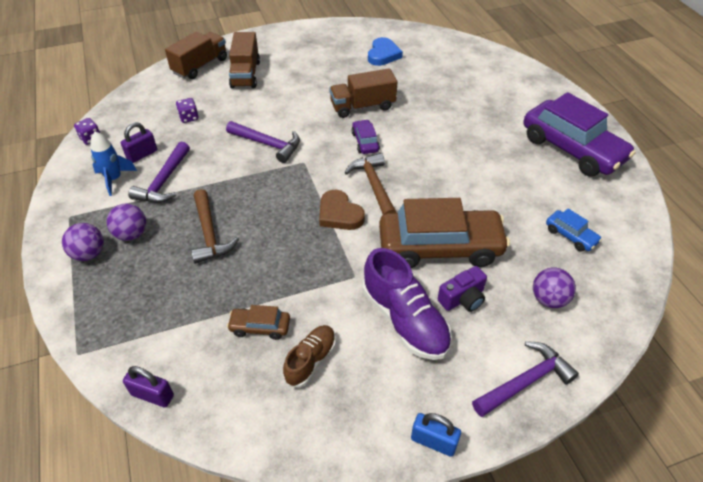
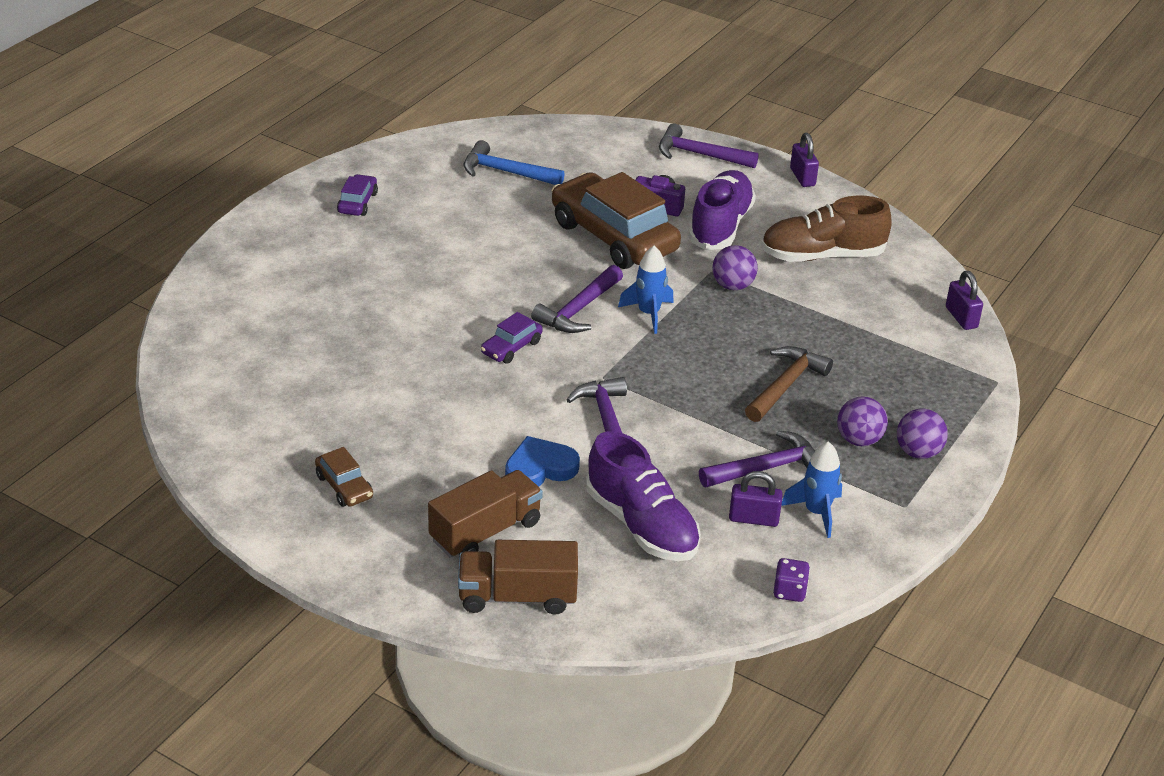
camera: 130 degrees left, 10 degrees down
purple dice [176,98,199,123] -> purple shoe [586,431,701,561]
brown car [227,305,290,340] -> brown car moved to [315,447,373,507]
brown shoe [283,325,336,387] -> brown shoe [761,196,892,262], size x1.70
brown heart [319,190,365,230] -> blue rocket [618,246,674,334]
brown truck [329,68,397,118] -> none
brown hammer [345,153,397,214] -> purple hammer [531,265,623,333]
blue heart [368,37,403,66] -> blue heart moved to [505,436,580,486]
blue padlock [411,413,461,457] -> purple padlock [790,133,819,187]
purple car [524,92,636,177] -> purple car [337,174,378,216], size x0.44
purple ball [533,268,576,308] -> purple ball moved to [712,245,758,290]
blue car [546,208,602,252] -> blue hammer [464,140,565,185]

